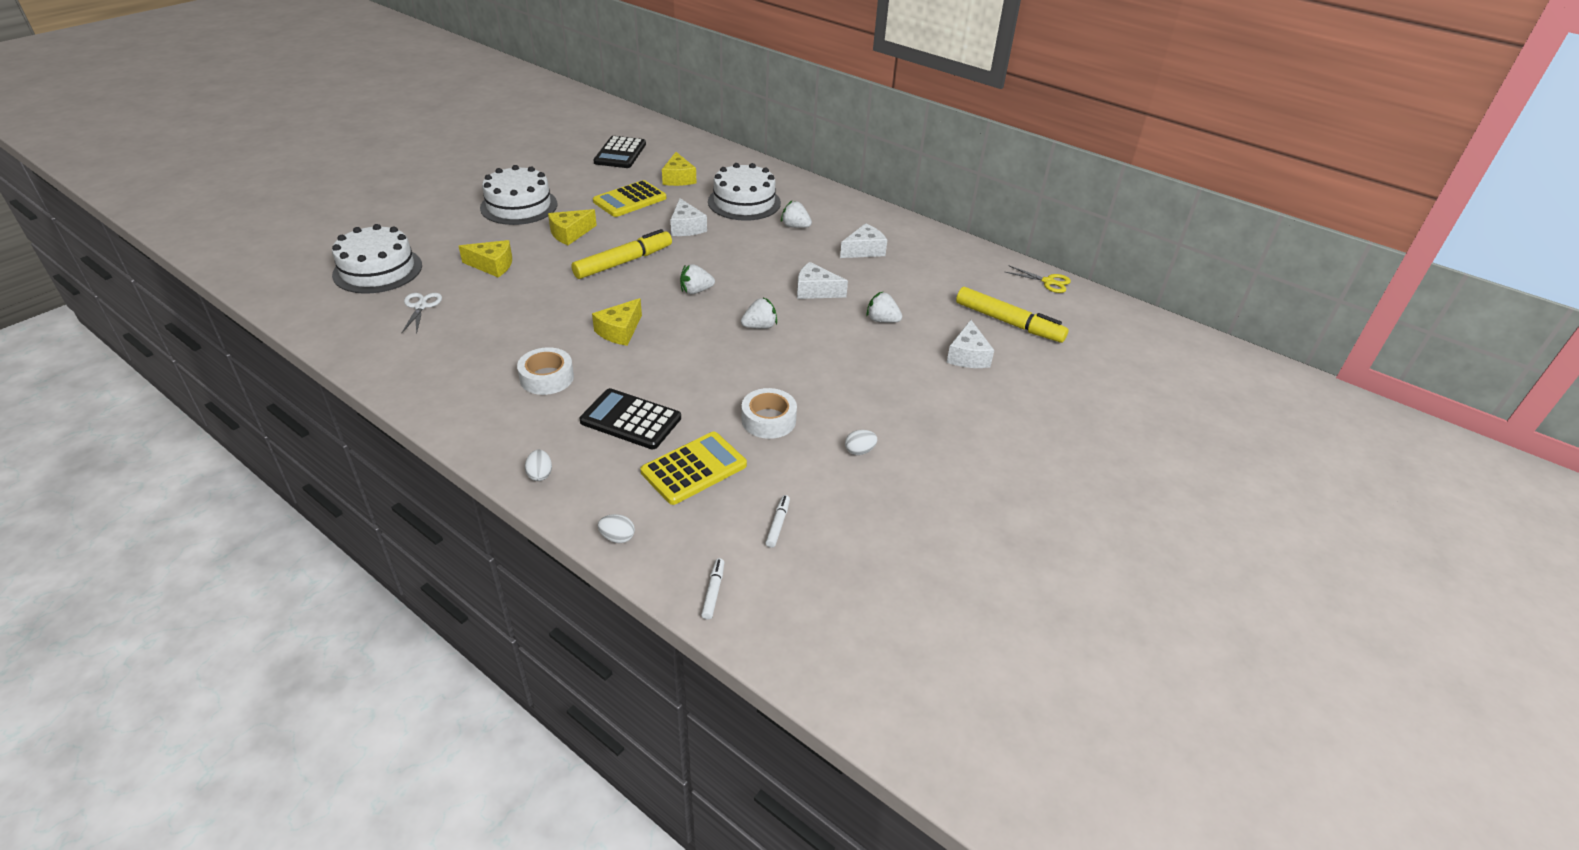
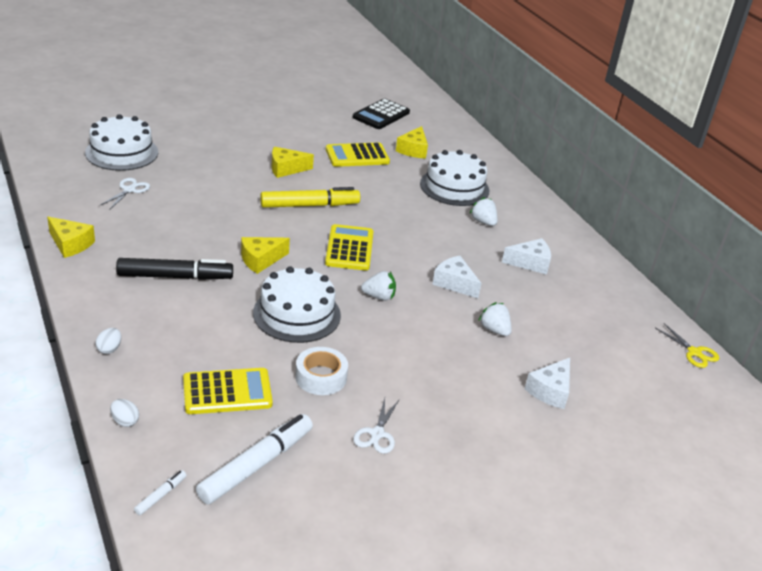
camera: 25 degrees right, 5 degrees down
yellow cheese [459,240,512,277] -> yellow cheese moved to [47,217,95,258]
white cake [480,165,557,225] -> white cake moved to [253,266,341,343]
white tape [517,347,574,395] -> black marker [116,258,233,280]
black calculator [580,388,681,449] -> none
white cheese [670,198,707,236] -> none
white strawberry [680,264,715,294] -> yellow calculator [325,224,374,271]
white marker [765,495,790,548] -> white marker [196,414,313,505], size x2.32
white egg [845,430,877,455] -> white scissors [353,398,399,454]
yellow marker [956,287,1069,343] -> none

